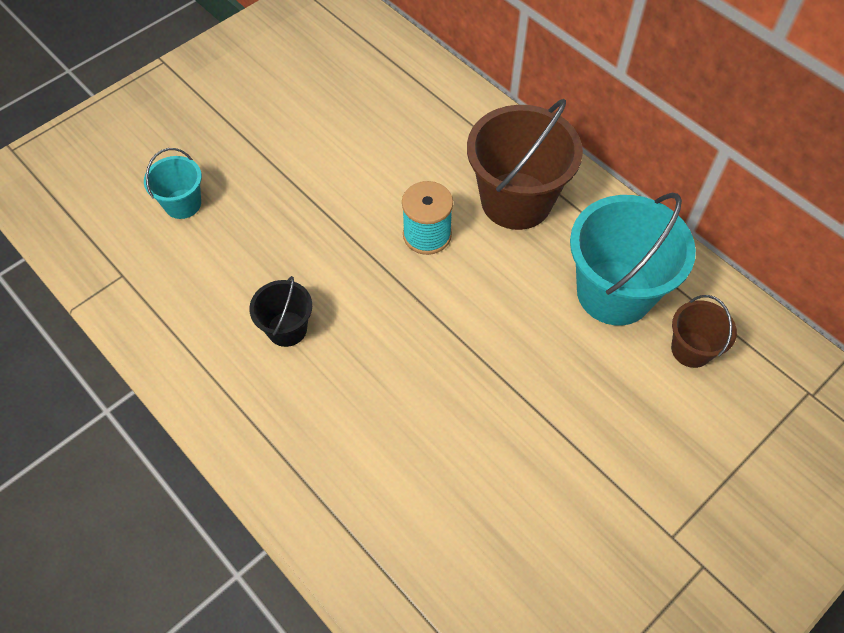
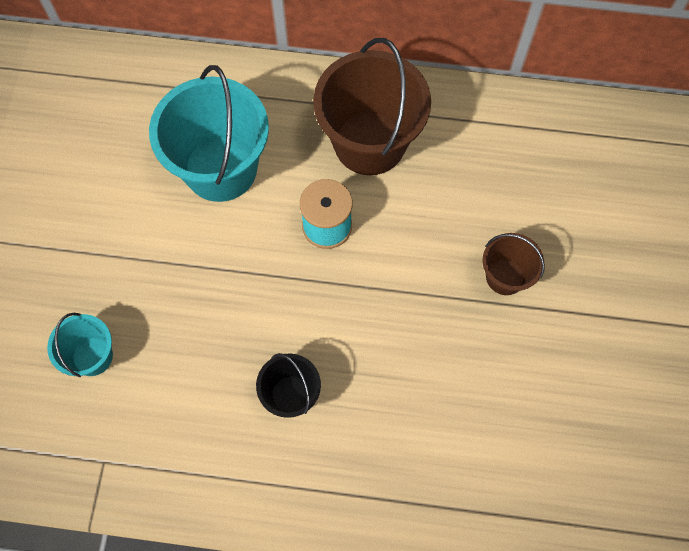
camera: 40 degrees left, 10 degrees up
turquoise bucket [570,193,696,326] -> turquoise bucket moved to [149,65,269,202]
brown bucket [671,295,737,368] -> brown bucket moved to [483,233,545,295]

